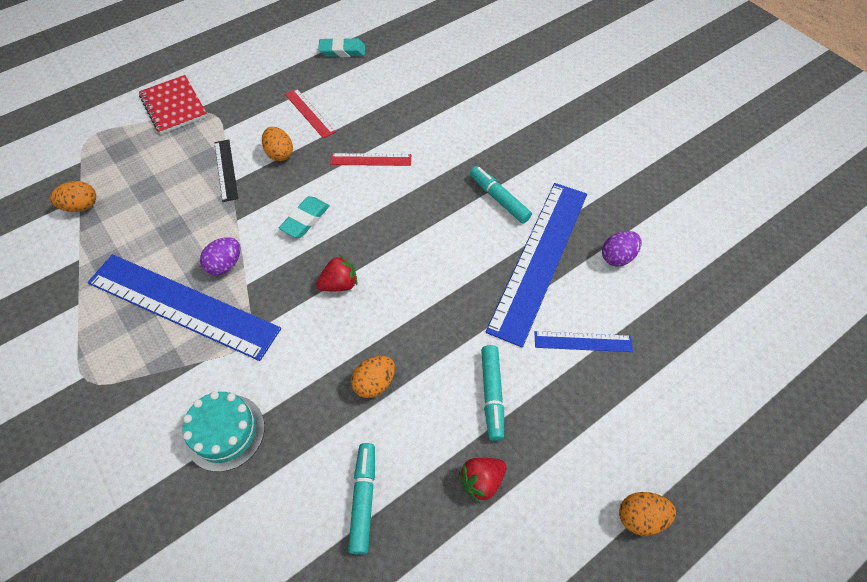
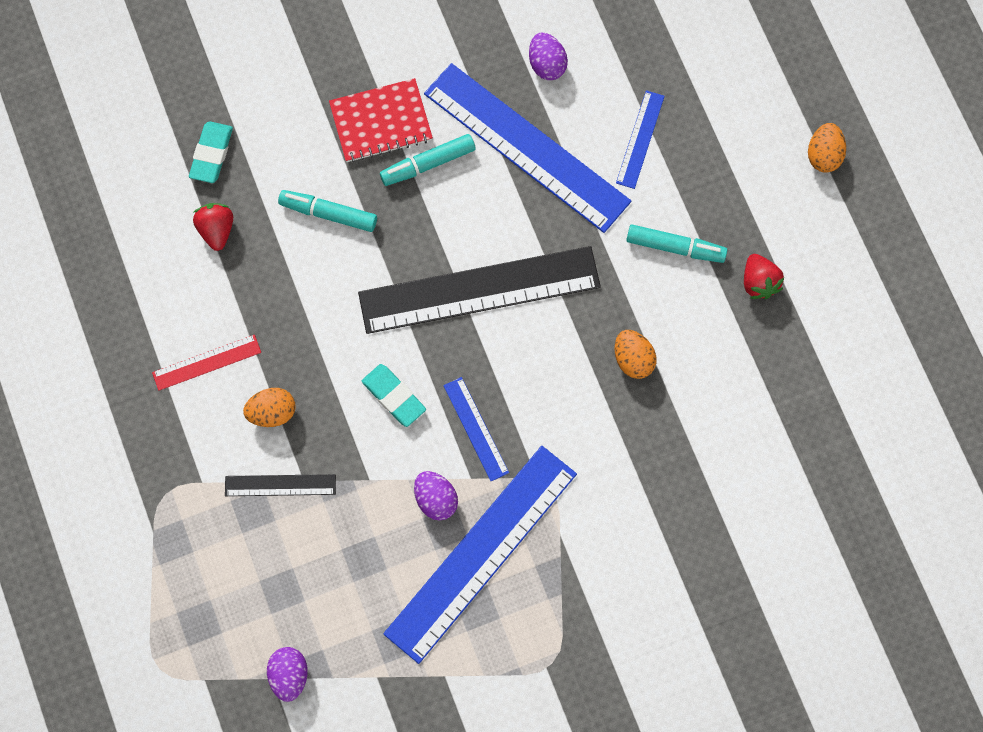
camera: 75 degrees left, 15 degrees up
orange egg [50,181,96,212] -> purple egg [267,647,308,702]
red notebook [139,75,208,134] -> red notebook moved to [329,78,433,162]
turquoise cake [182,391,265,472] -> none
red strawberry [316,255,357,291] -> red strawberry moved to [193,203,233,251]
turquoise eraser [318,37,365,57] -> turquoise eraser moved to [189,121,233,183]
red ruler [330,153,411,166] -> none
turquoise marker [348,443,375,555] -> turquoise marker moved to [278,190,377,232]
none -> black ruler [358,246,601,334]
none -> blue ruler [443,377,509,481]

